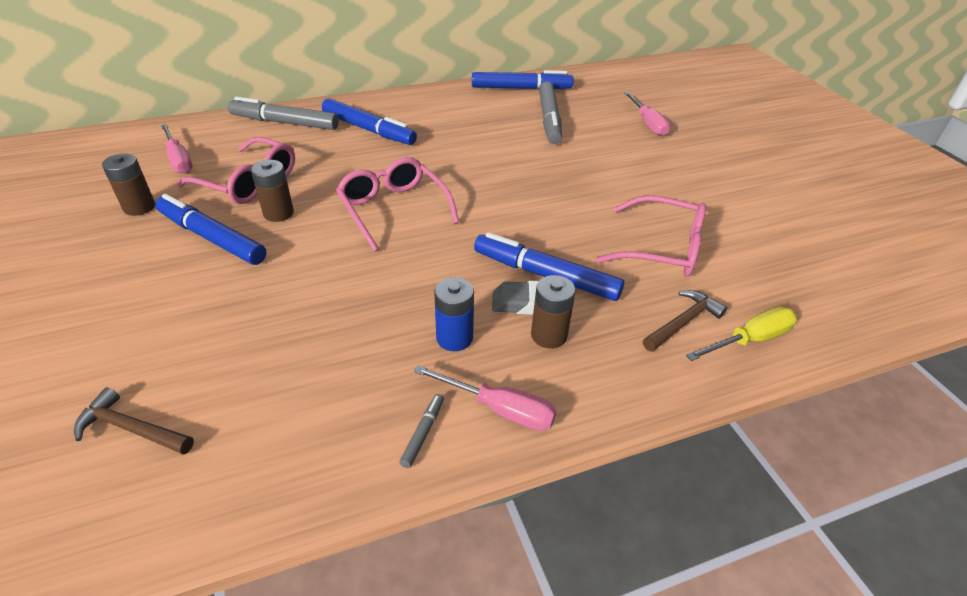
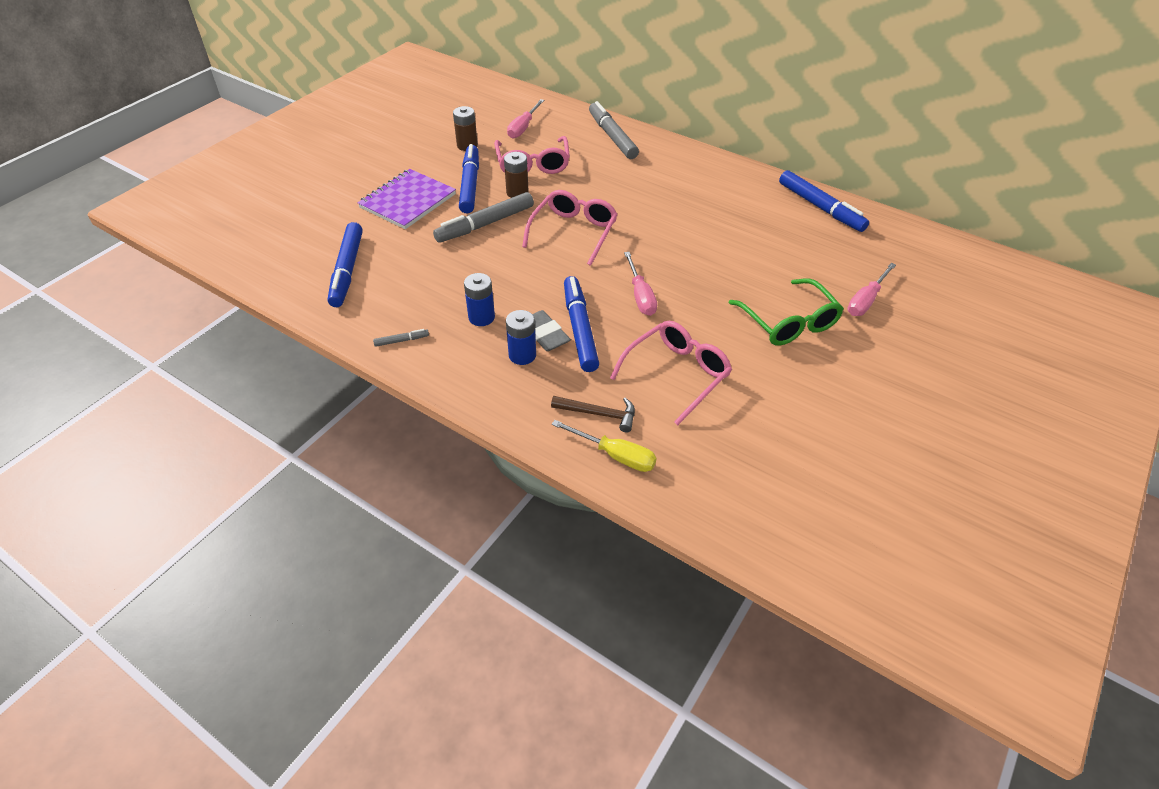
camera: 55 degrees right, 5 degrees up
brown hammer [74,387,194,455] -> none
blue marker [322,98,417,145] -> blue marker moved to [328,222,363,307]
pink screwdriver [414,365,556,431] -> pink screwdriver moved to [624,252,657,316]
brown battery [531,275,576,349] -> blue battery [506,310,536,365]
grey marker [539,82,562,144] -> grey marker moved to [433,192,534,243]
pink glasses [596,195,706,277] -> pink glasses turned 120 degrees counterclockwise [610,321,732,425]
none -> purple notebook [357,169,456,229]
none -> green glasses [728,278,844,346]

